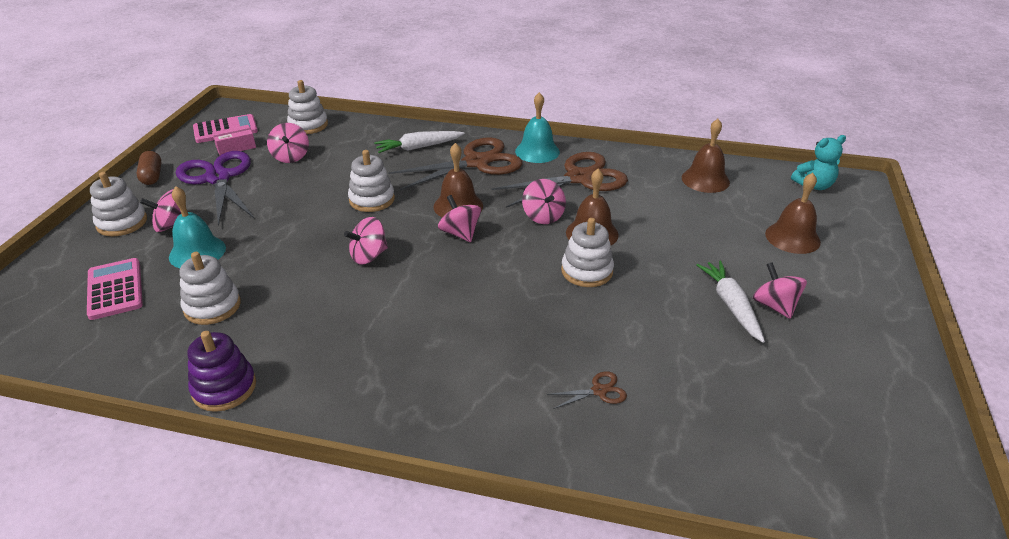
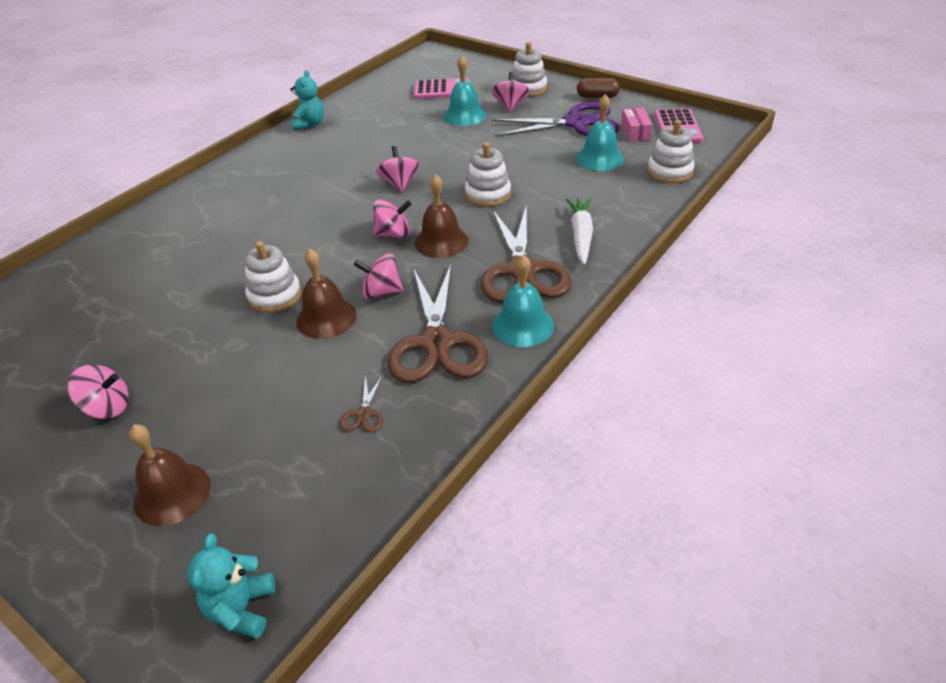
camera: 115 degrees right, 5 degrees up
white stacking toy [180,252,241,325] -> none
purple stacking toy [187,331,256,412] -> turquoise teddy bear [290,70,324,130]
pink spinning top [267,123,309,163] -> turquoise bell [576,94,624,171]
brown scissors [547,371,627,409] -> brown scissors moved to [340,374,383,433]
brown bell [682,119,730,193] -> none
white carrot [696,260,765,343] -> none

